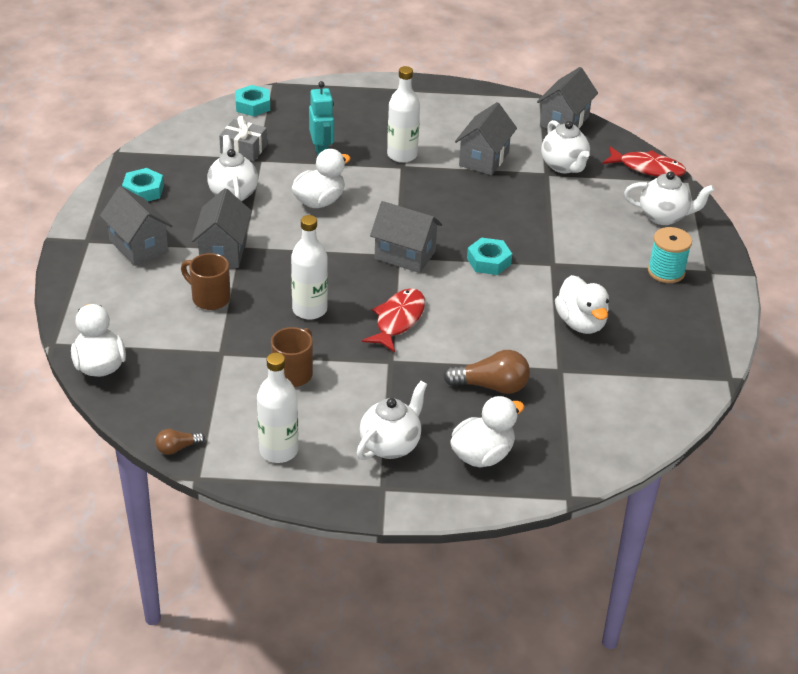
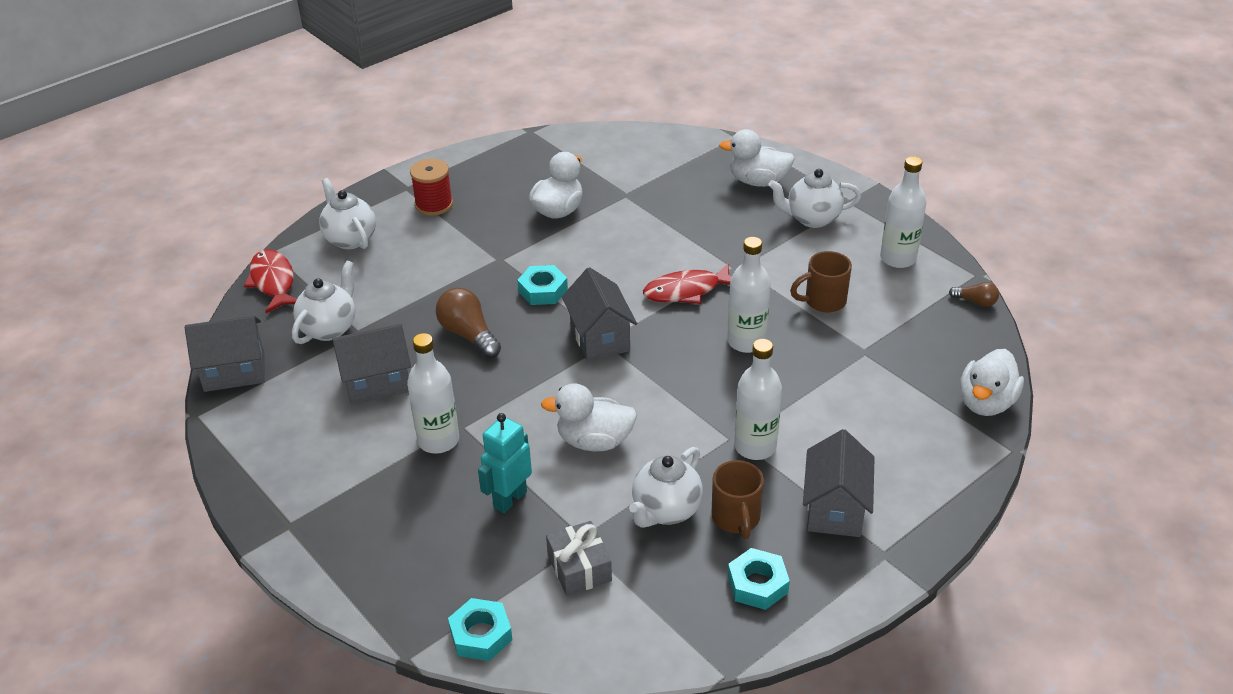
camera: 130 degrees left, 0 degrees up
brown mug [181,253,231,310] -> brown mug moved to [712,460,764,539]
grey house [192,188,252,268] -> white bottle [734,339,782,460]
brown light bulb [443,350,530,394] -> brown light bulb moved to [436,288,501,358]
turquoise spool [648,227,692,283] -> red spool [410,159,453,216]

